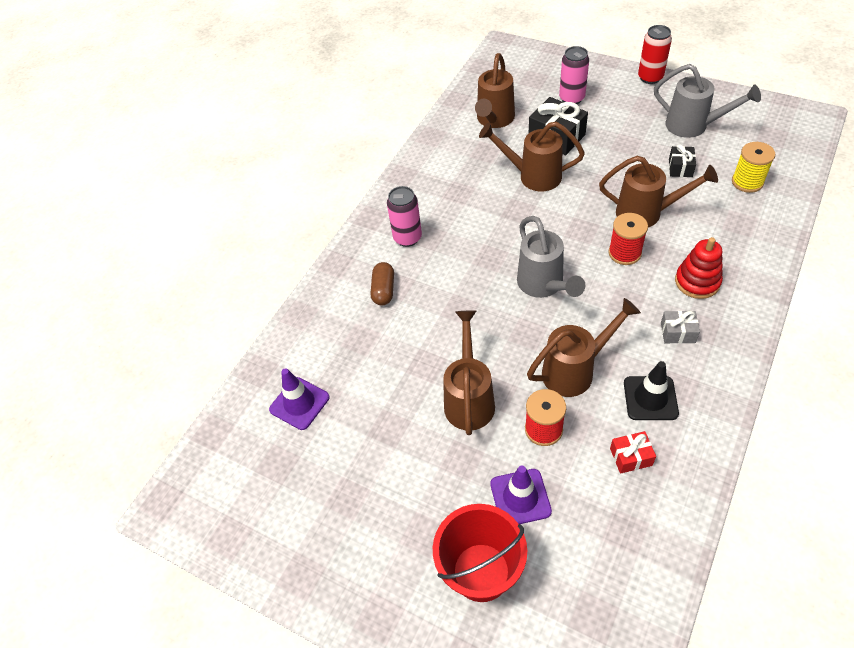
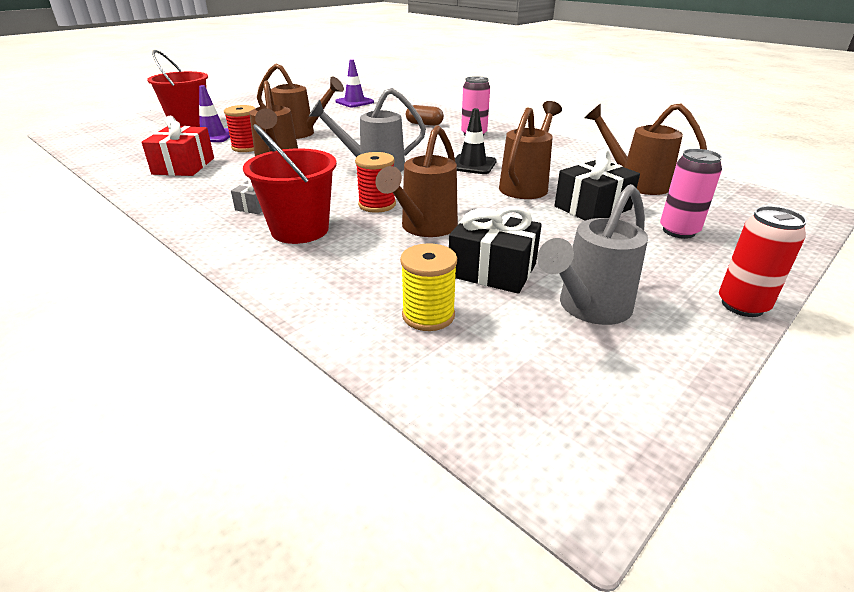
camera: 100 degrees right, 20 degrees down
red gift [610,431,656,474] -> red gift [142,116,214,176], size x1.80
black traffic cone [624,361,679,420] -> black traffic cone moved to [455,108,497,174]
black gift [669,144,696,177] -> black gift [449,206,542,294], size x1.80
red stacking toy [675,237,723,299] -> red bucket [243,124,337,244]

